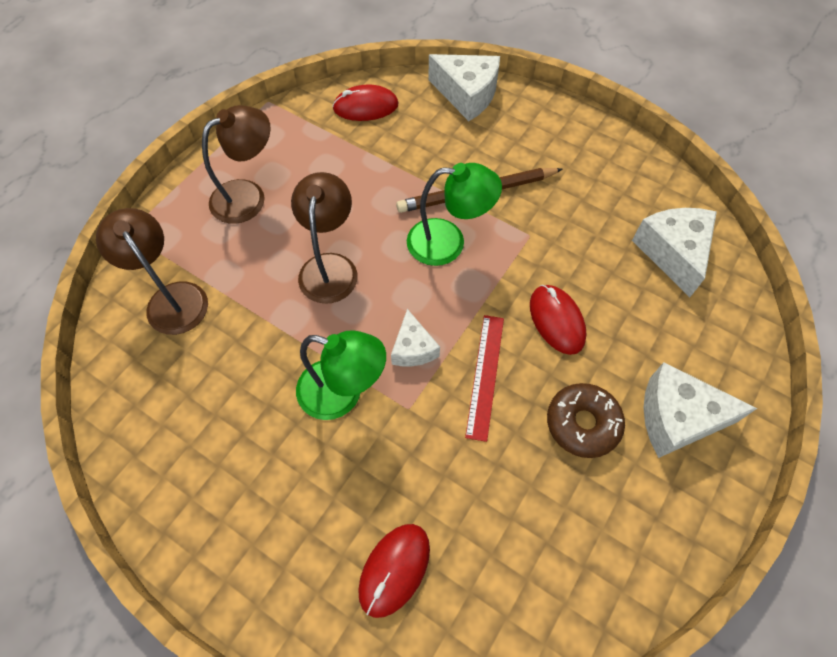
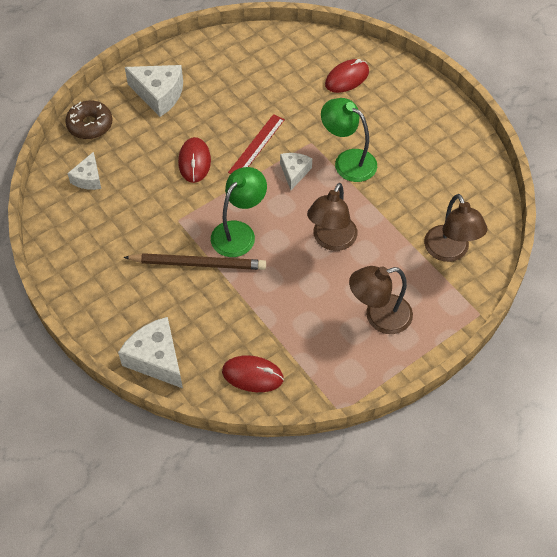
camera: 160 degrees left, 5 degrees down
green lamp [407,163,502,266] -> green lamp turned 105 degrees clockwise [211,167,267,257]
brown donut [547,383,625,458] -> brown donut moved to [65,101,113,139]
white cheese [632,208,717,297] -> white cheese [67,152,101,190], size x0.60

